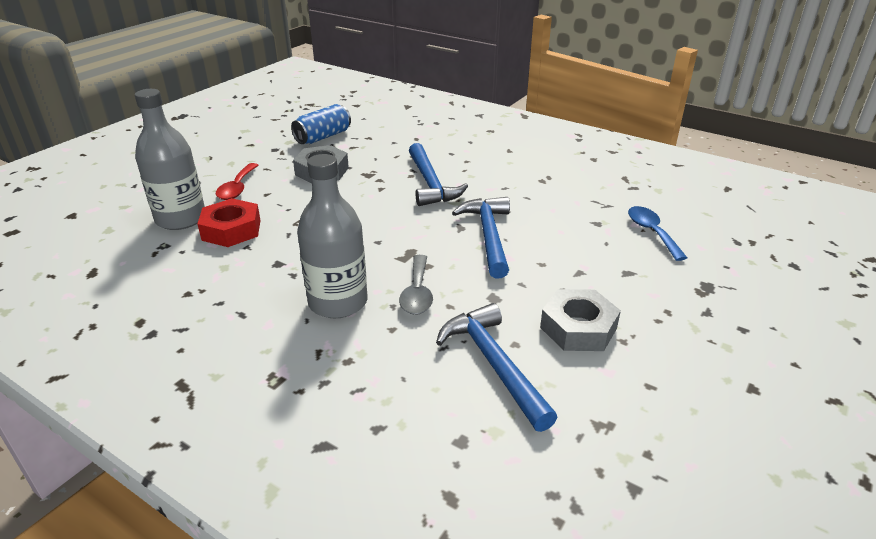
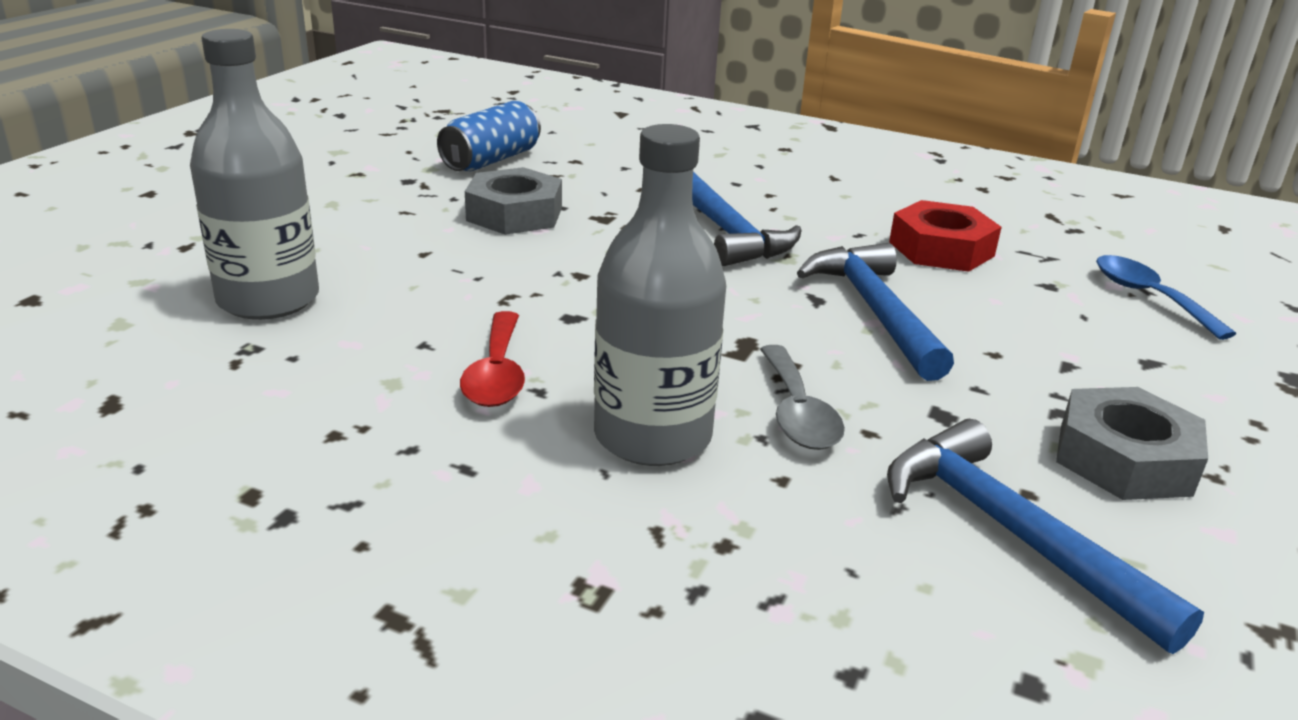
camera: 10 degrees left, 5 degrees down
red nut [197,198,261,247] -> red nut moved to [889,200,1002,272]
red spoon [216,163,258,200] -> red spoon moved to [460,311,525,407]

